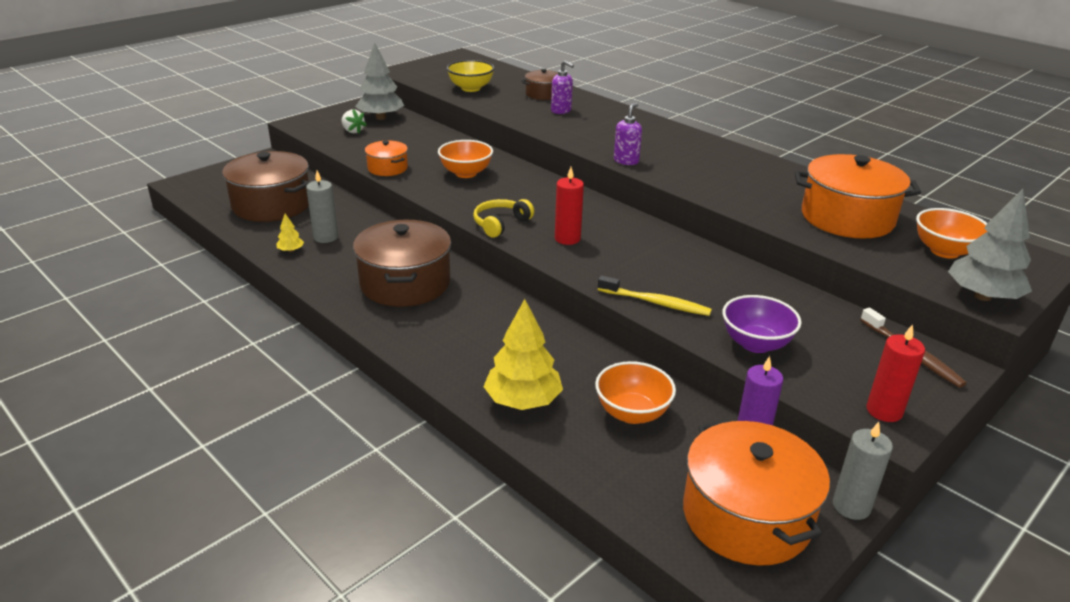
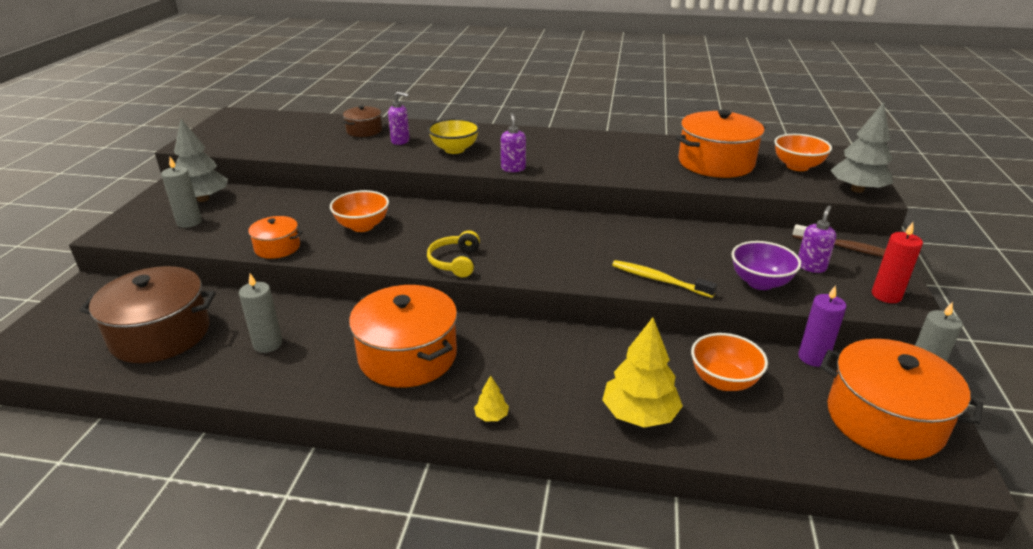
camera: 35 degrees left, 0 degrees up
yellow tree [276,214,304,252] -> yellow tree moved to [474,375,509,422]
white strawberry [341,109,367,133] -> grey candle [161,157,202,228]
brown pot [353,220,451,307] -> orange pot [349,285,457,388]
yellow bowl [446,60,495,92] -> yellow bowl moved to [428,118,480,154]
red candle [555,167,584,245] -> none
yellow toothbrush [598,275,712,316] -> yellow toothbrush turned 135 degrees counterclockwise [612,260,717,298]
none -> purple soap dispenser [798,206,836,273]

